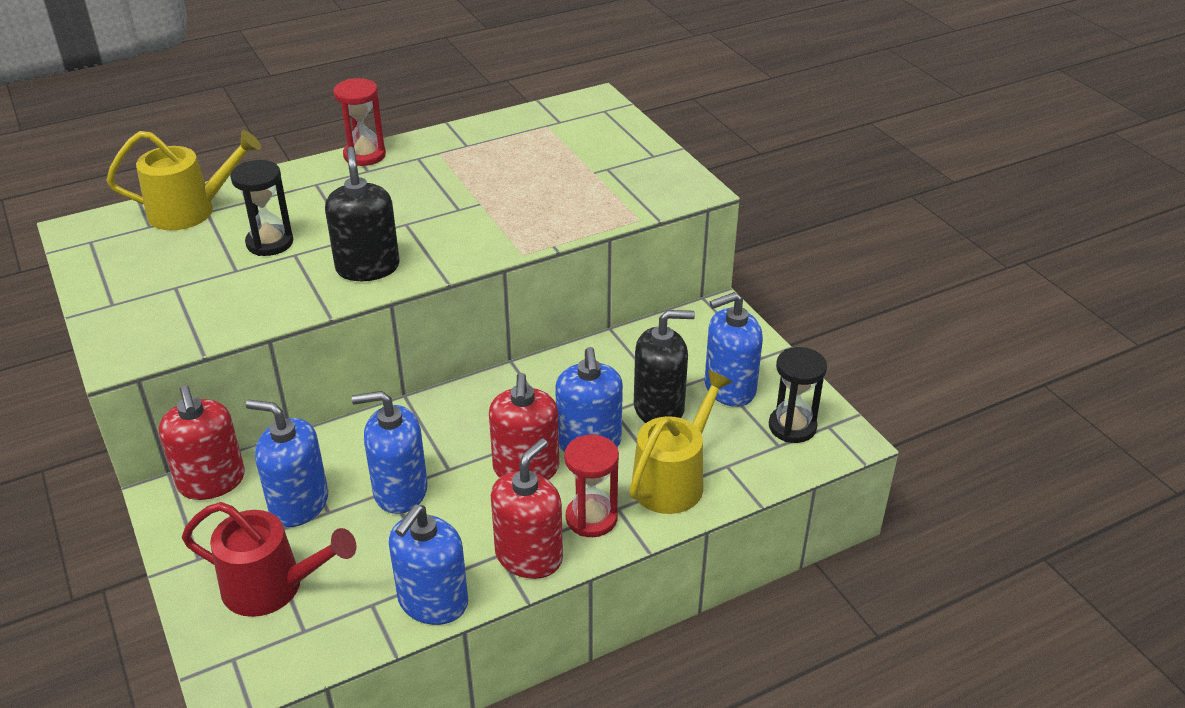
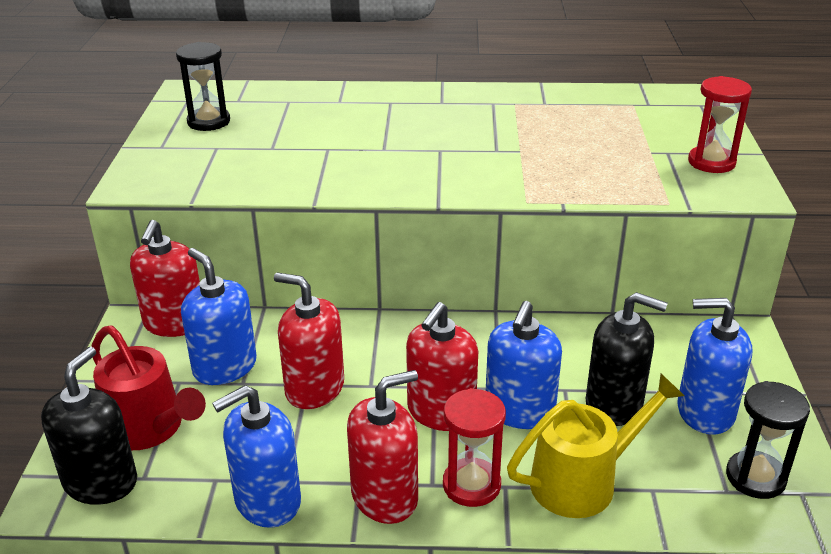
camera: 30 degrees right, 5 degrees down
yellow watering can [106,130,261,230] -> none
black hourglass [230,160,293,256] -> black hourglass moved to [176,42,230,131]
black soap dispenser [325,147,400,281] -> black soap dispenser moved to [41,347,137,505]
red hourglass [333,78,386,166] -> red hourglass moved to [688,76,752,173]
blue soap dispenser [352,391,428,514] -> red soap dispenser [274,272,344,409]

